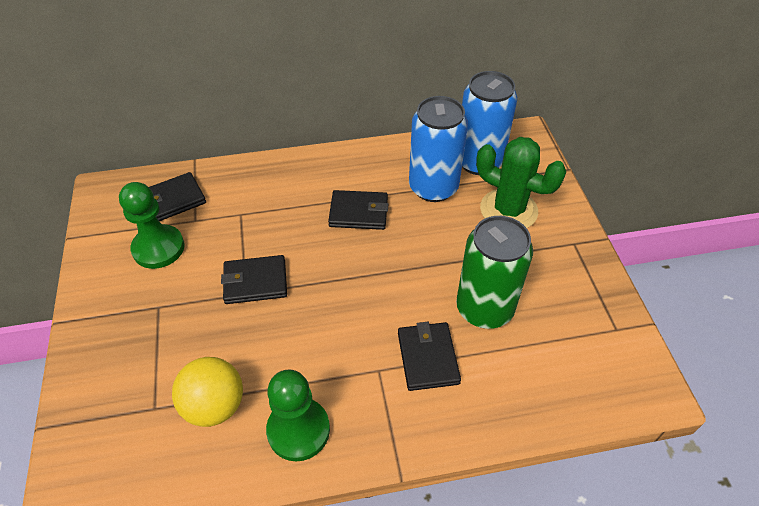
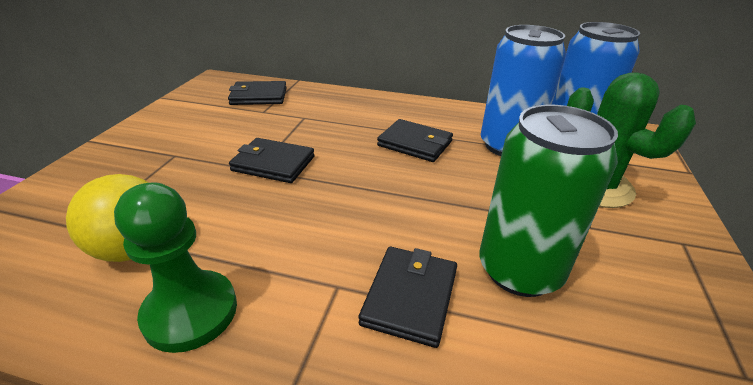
camera: 25 degrees right, 15 degrees down
green pawn [119,182,185,269] -> none

